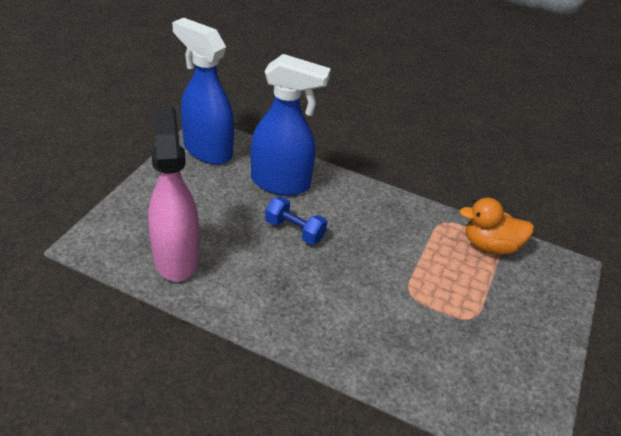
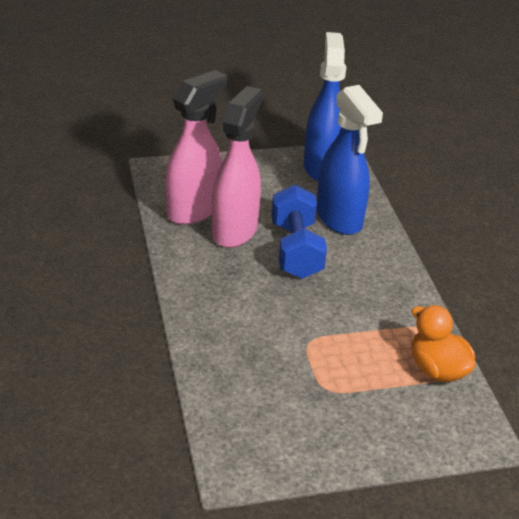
camera: 55 degrees right, 5 degrees down
blue dumbbell [265,197,327,245] -> blue dumbbell [271,185,327,279], size x1.65
none -> pink spray bottle [212,86,263,248]

